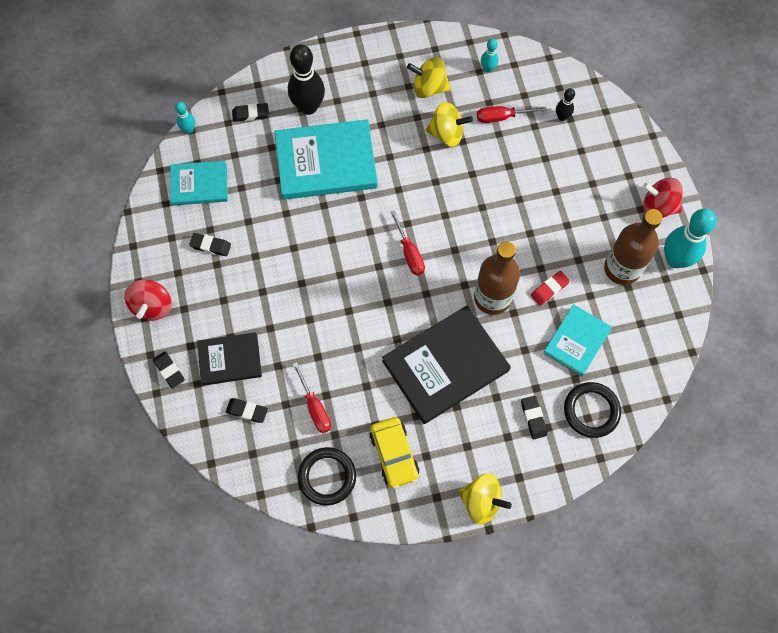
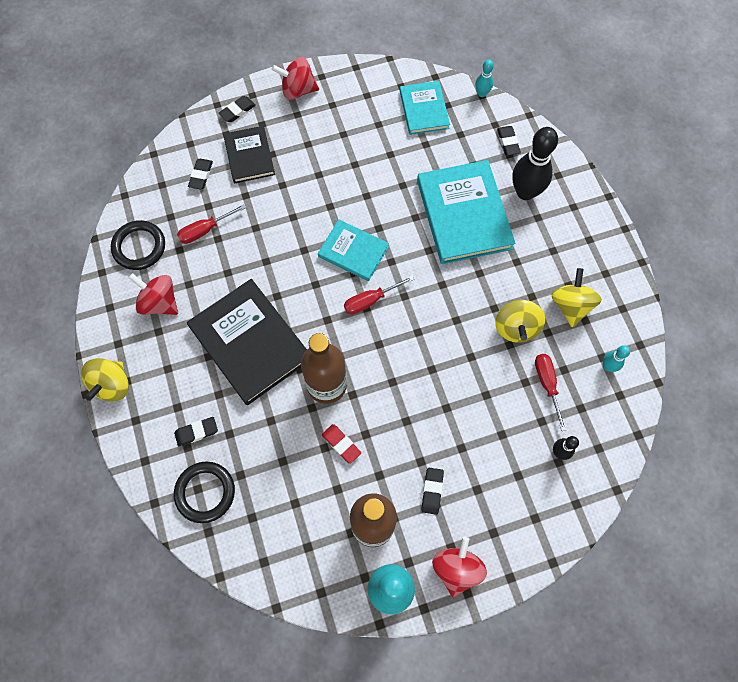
camera: 85 degrees right, 0 degrees up
black eraser [189,233,231,256] -> black eraser moved to [421,468,444,515]
yellow car [369,417,419,489] -> red spinning top [128,273,178,315]
turquoise book [543,304,612,376] -> turquoise book moved to [318,219,389,281]

